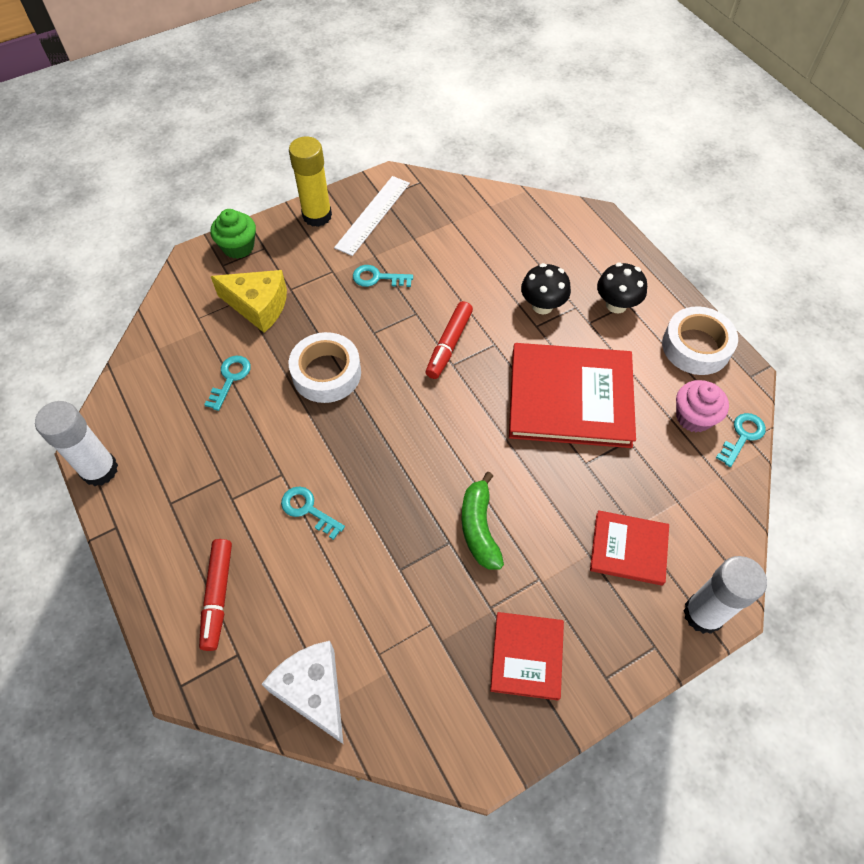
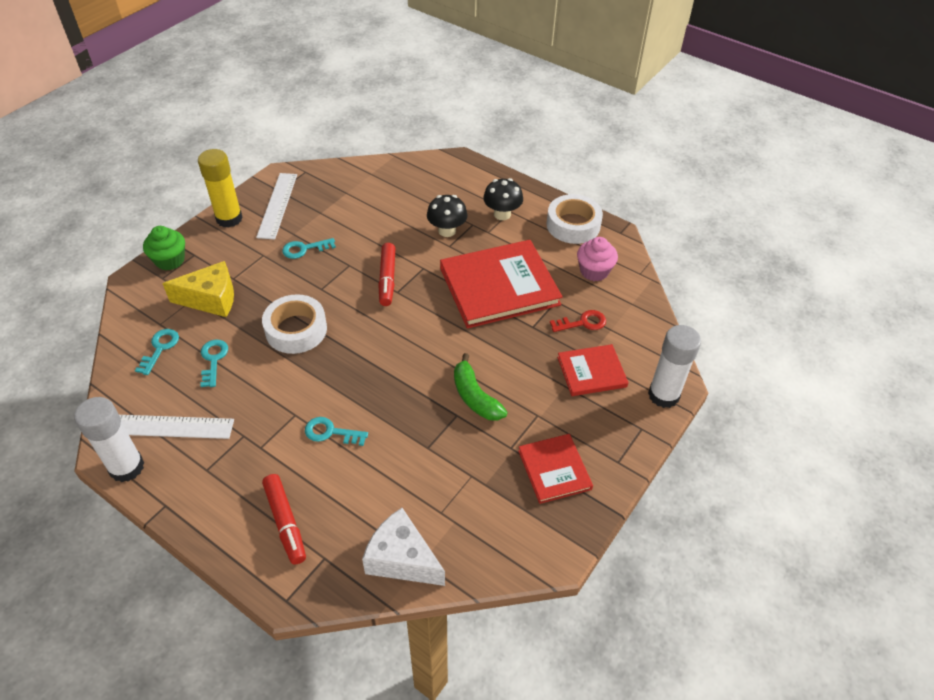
camera: 25 degrees left, 10 degrees down
turquoise key [716,413,766,467] -> turquoise key moved to [135,329,179,375]
none -> white ruler [119,415,234,439]
none -> red key [550,310,606,332]

